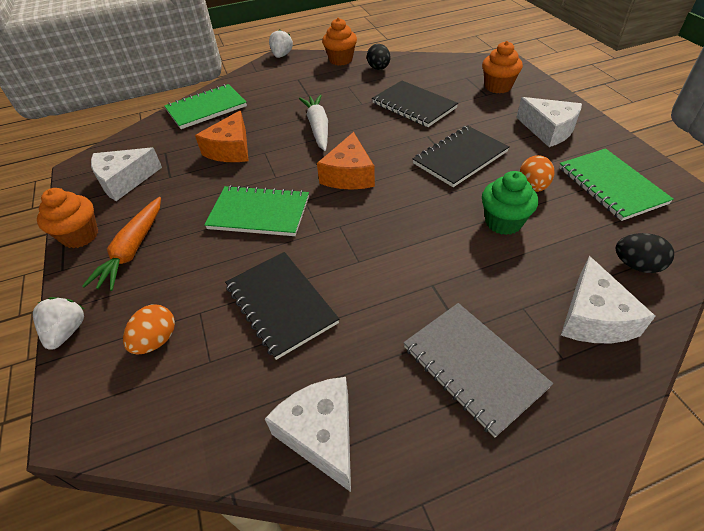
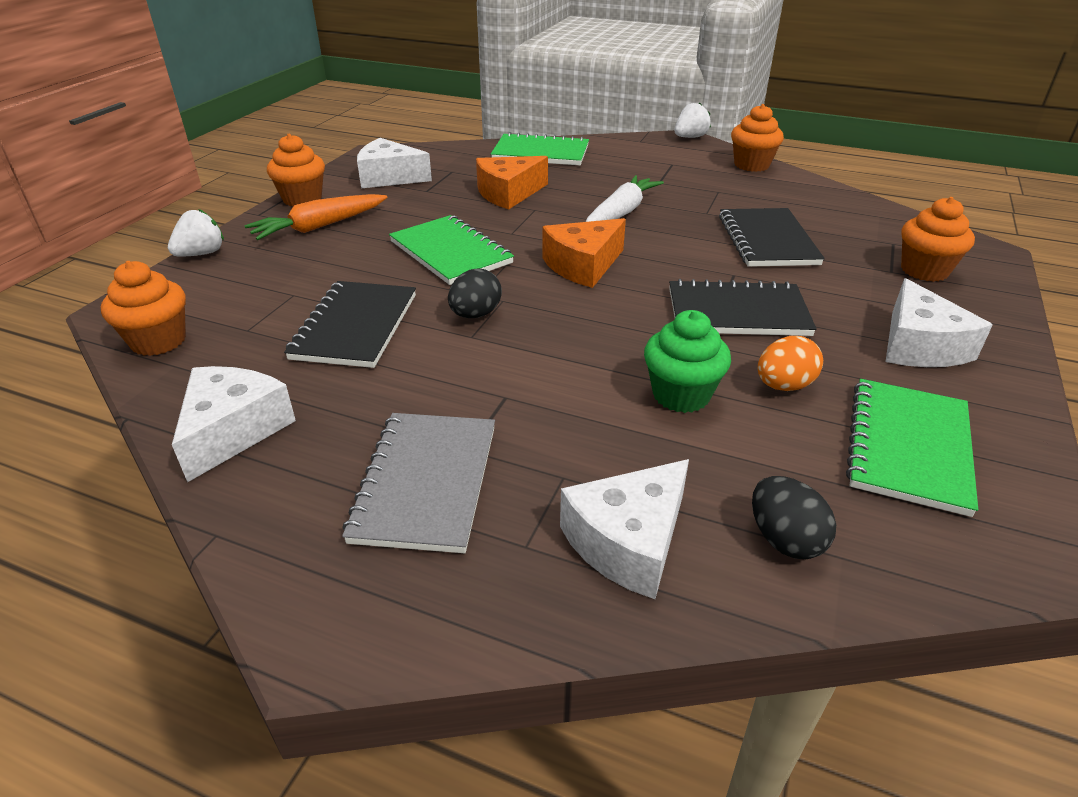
camera: 40 degrees right, 10 degrees down
orange egg [123,305,175,355] -> none
black egg [367,44,390,70] -> black egg moved to [448,268,502,318]
none -> orange cupcake [101,261,186,356]

